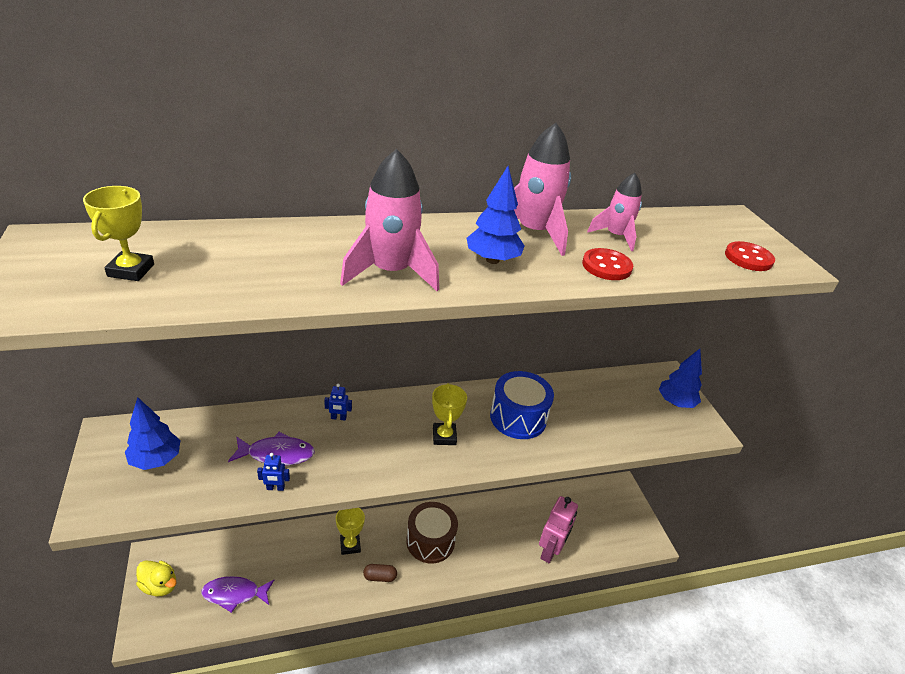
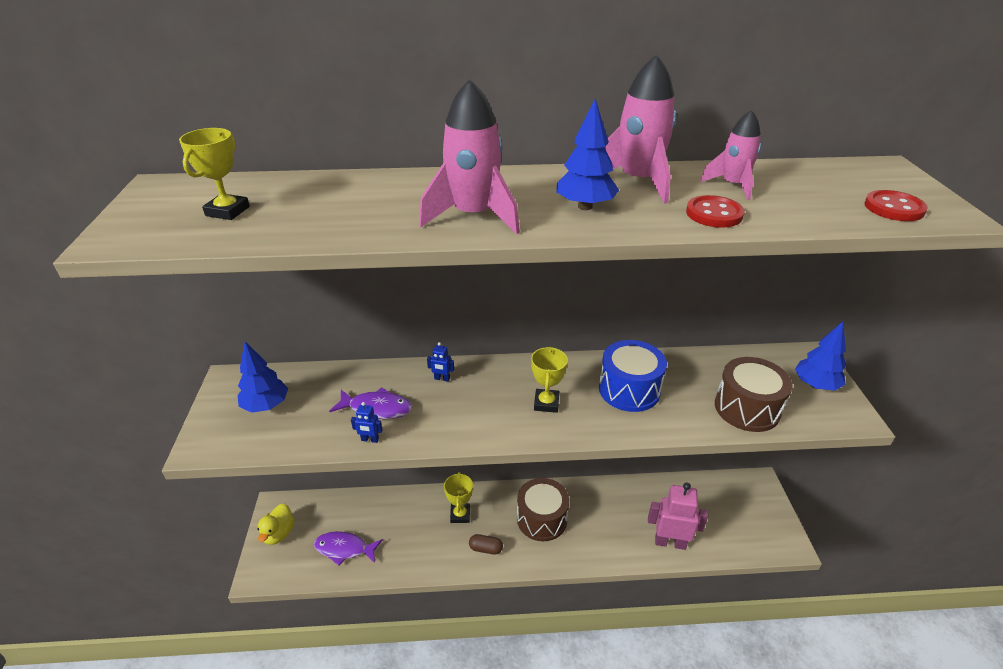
camera: 15 degrees right, 0 degrees up
yellow duck [136,561,177,597] -> yellow duck turned 60 degrees clockwise [257,503,294,545]
pink robot [539,496,578,563] -> pink robot turned 120 degrees counterclockwise [648,483,708,550]
none -> brown drum [715,357,793,432]

